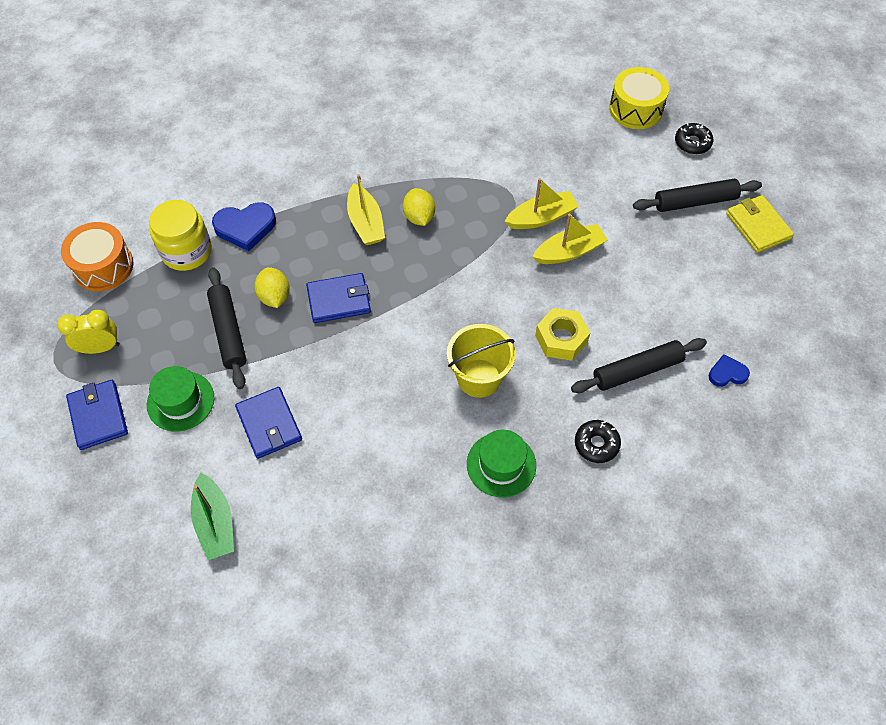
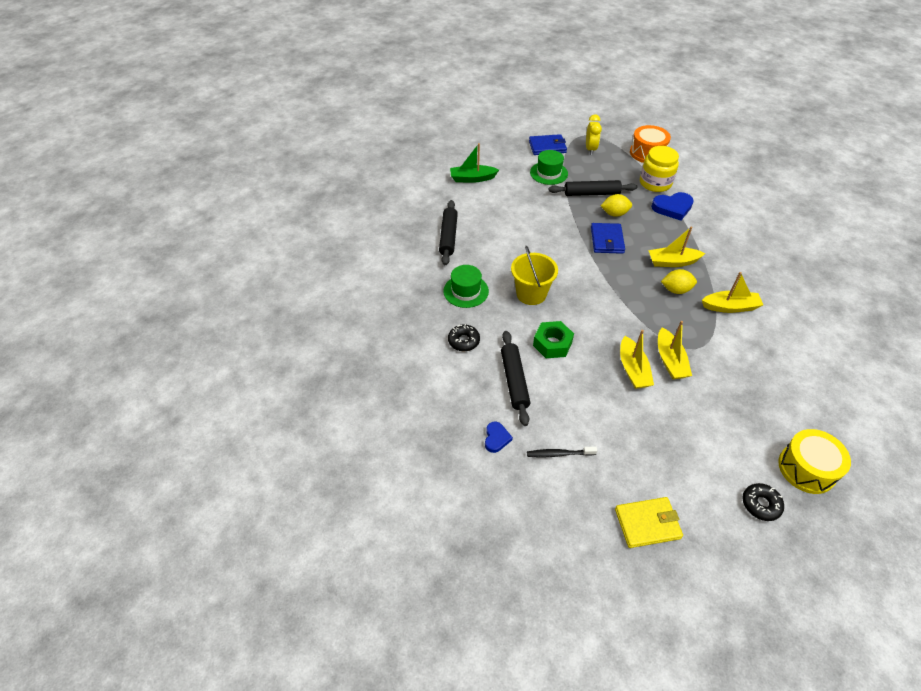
camera: 105 degrees right, 10 degrees down
blue heart [212,202,276,251] -> blue heart turned 105 degrees counterclockwise [651,192,694,220]
blue wallet [235,387,302,459] -> none
yellow nut [535,308,590,360] -> green nut [533,321,574,358]
black rolling pin [633,179,762,212] -> black rolling pin moved to [439,200,458,265]
none -> black toothbrush [527,446,597,457]
none -> yellow boat [702,272,763,313]

